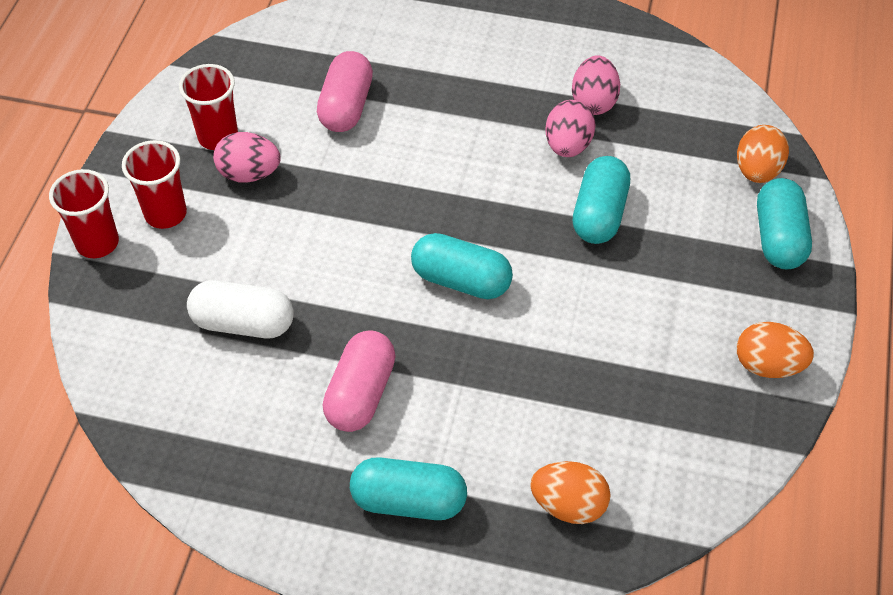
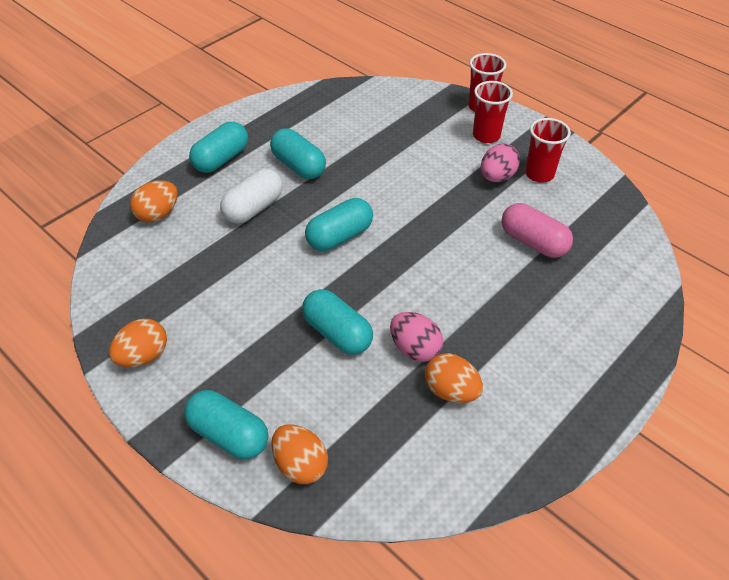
camera: 120 degrees right, 5 degrees down
white capsule [187,280,294,338] -> white capsule moved to [220,169,283,224]
pink capsule [323,330,396,432] -> turquoise capsule [270,129,326,179]
pink egg [572,55,620,115] -> orange egg [425,353,483,403]

